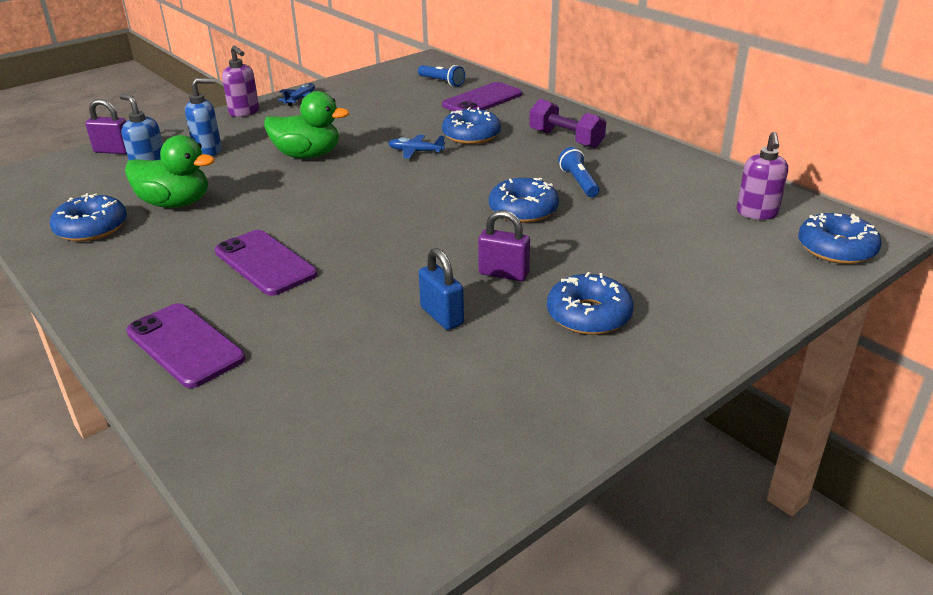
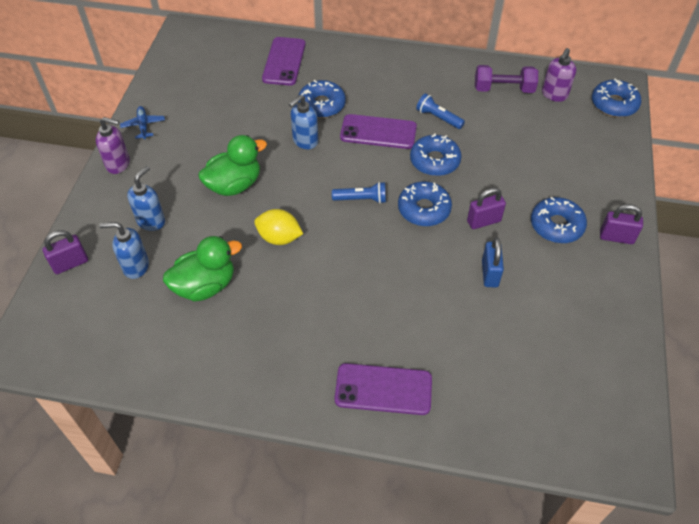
camera: 40 degrees left, 20 degrees up
blue donut [50,193,127,242] -> blue donut moved to [398,182,452,226]
purple phone [215,230,317,296] -> purple phone moved to [340,114,417,149]
blue plane [388,135,445,159] -> blue soap dispenser [289,95,318,149]
blue flashlight [418,65,465,87] -> blue flashlight moved to [332,182,386,204]
blue padlock [419,248,464,330] -> blue padlock turned 75 degrees clockwise [482,237,504,287]
purple dumbbell [529,99,606,148] -> purple dumbbell moved to [475,65,538,93]
purple soap dispenser [737,132,788,220] -> purple soap dispenser turned 60 degrees clockwise [542,48,576,102]
none -> yellow lemon [254,209,303,245]
none -> purple padlock [600,204,643,244]

